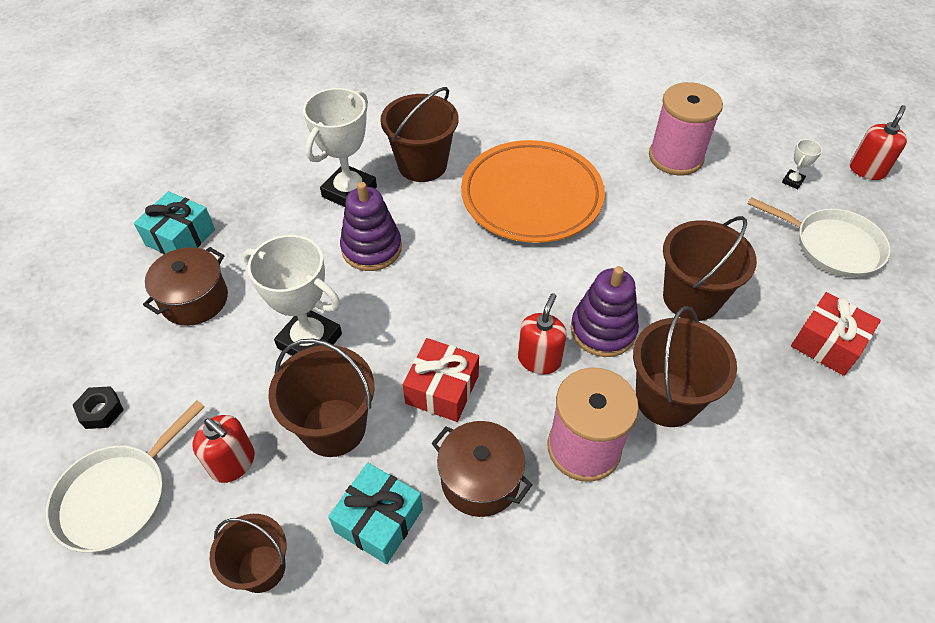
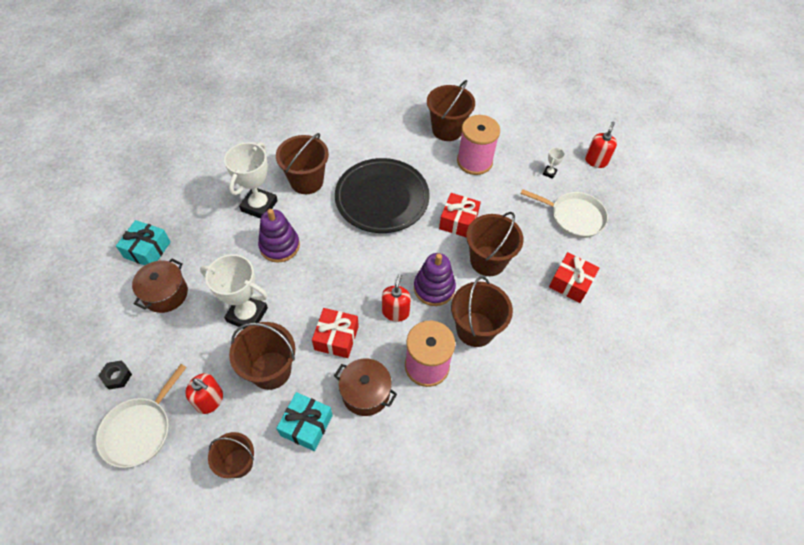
camera: 10 degrees left, 5 degrees up
orange plate [461,140,605,243] -> black plate [335,158,430,233]
none -> brown bucket [427,80,475,141]
none -> red gift [439,193,481,237]

